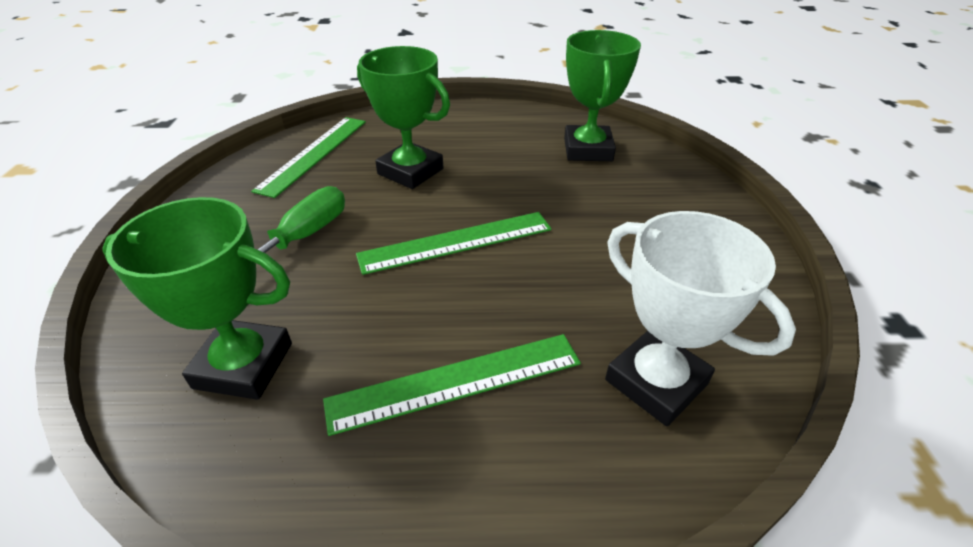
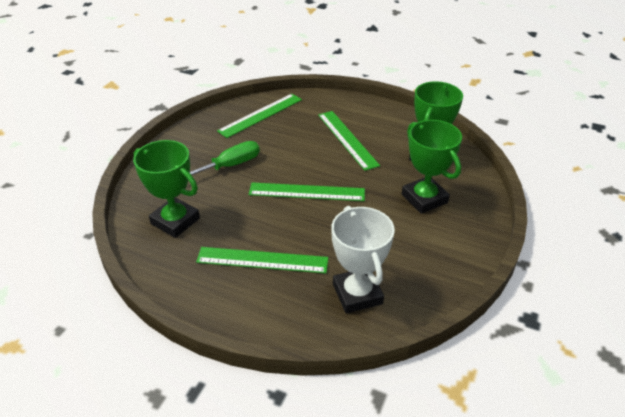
camera: 25 degrees right, 0 degrees up
green trophy [357,46,450,189] -> green trophy moved to [402,120,462,214]
none -> green ruler [318,111,380,171]

